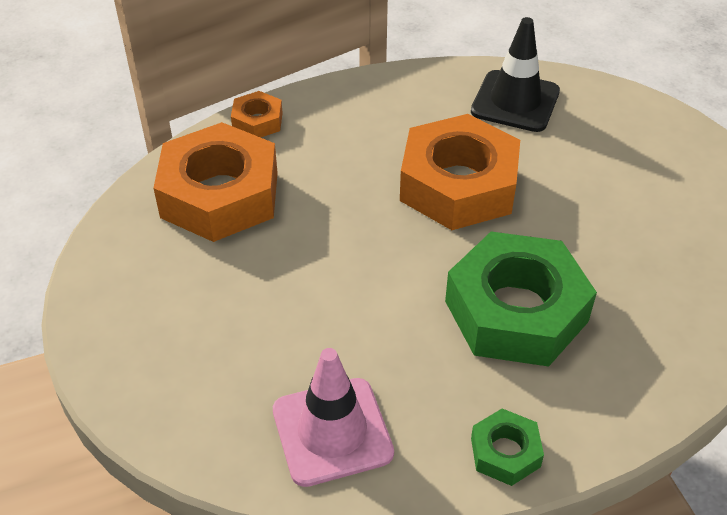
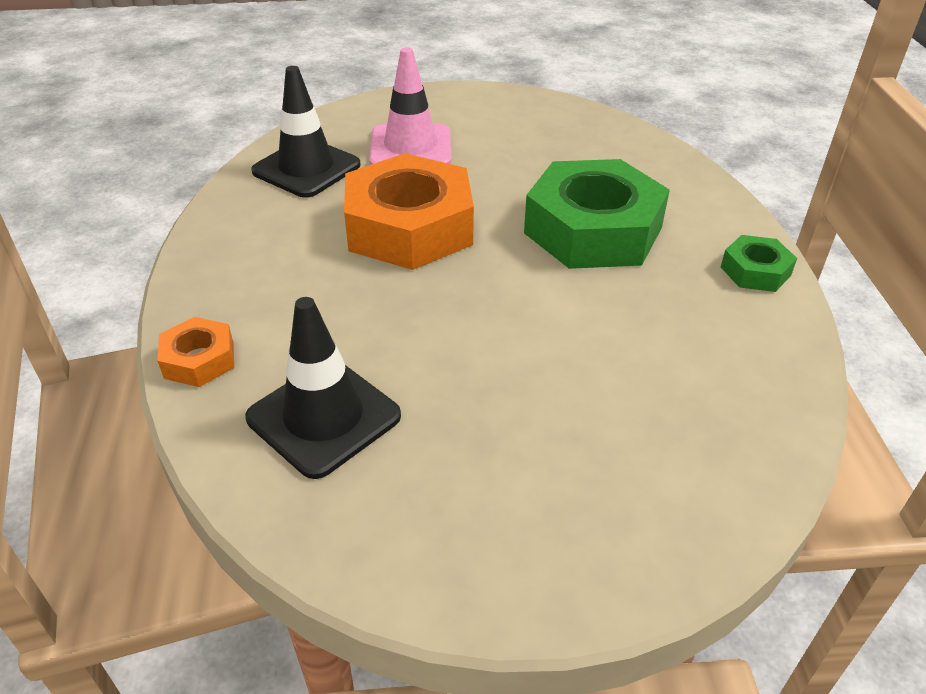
camera: 75 degrees left, 5 degrees down
orange nut [153,122,278,242] -> black traffic cone [245,297,401,479]
pink traffic cone [273,348,394,487] -> pink traffic cone moved to [369,47,451,165]

